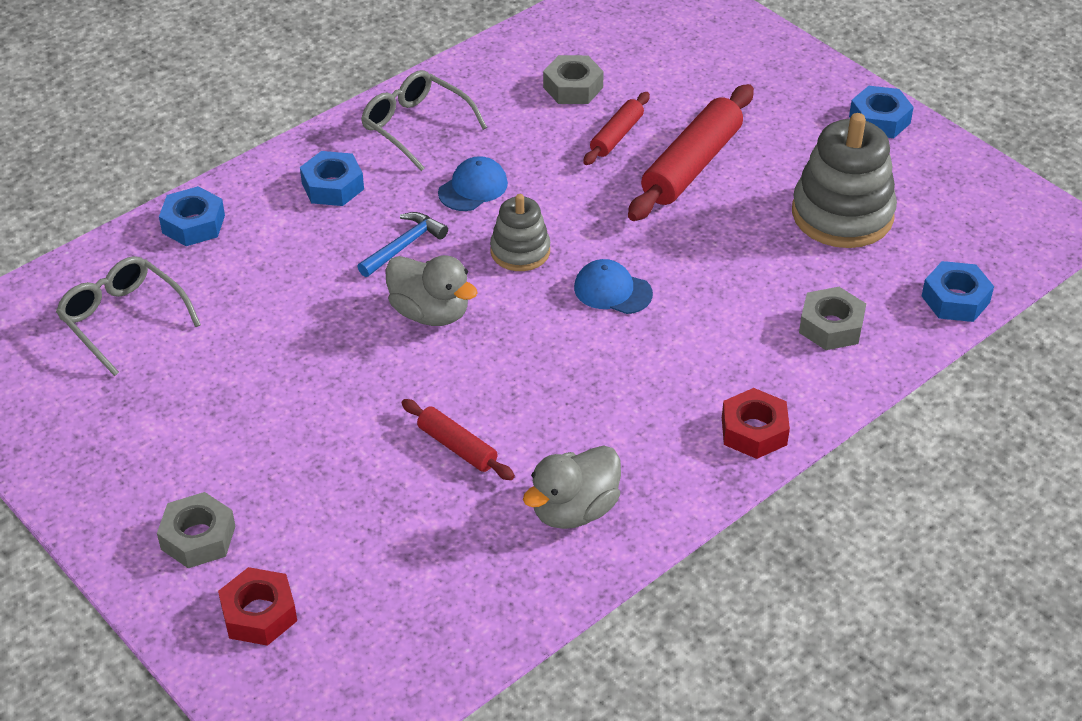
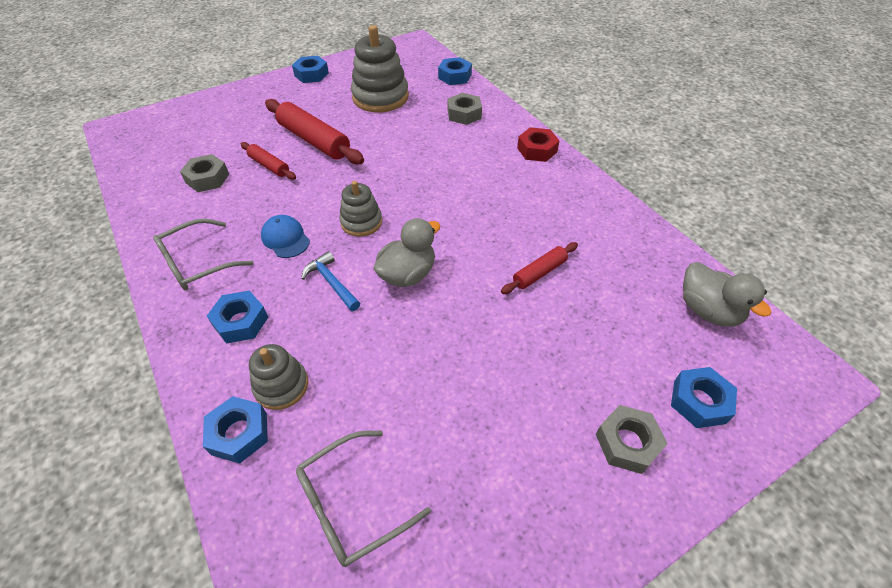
camera: 80 degrees left, 5 degrees up
red nut [218,567,297,646] -> blue nut [671,367,737,428]
grey duck [523,445,621,529] -> grey duck moved to [683,262,772,327]
blue cap [574,259,653,314] -> none
none -> grey stacking toy [249,344,308,410]

